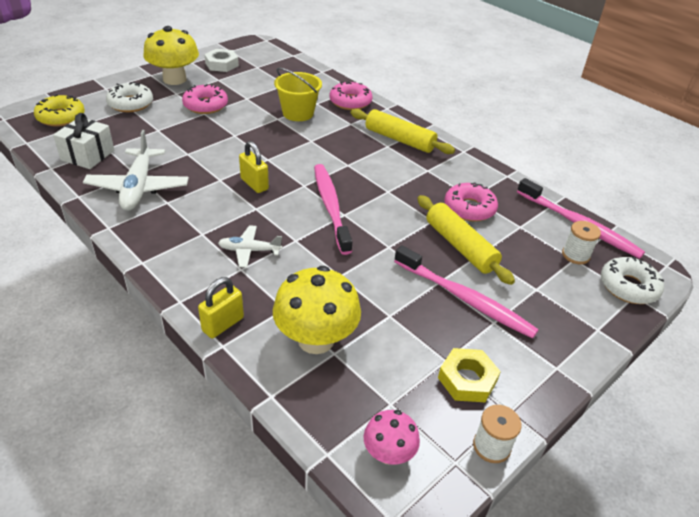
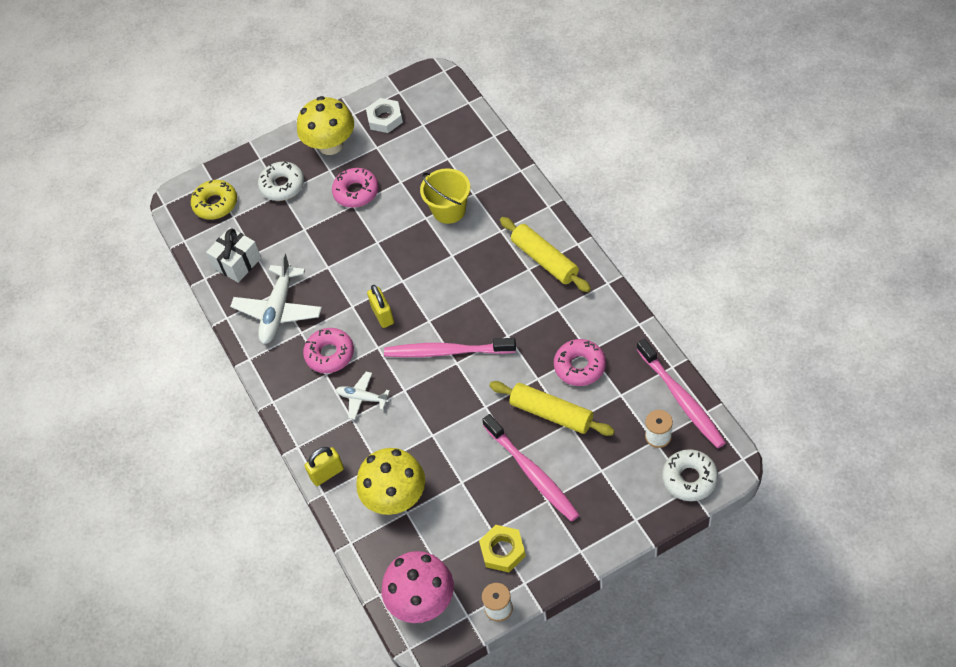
camera: 25 degrees right, 15 degrees up
pink toothbrush [314,164,352,255] -> pink toothbrush turned 90 degrees counterclockwise [384,338,516,357]
pink donut [330,81,373,110] -> pink donut moved to [303,328,354,373]
pink mushroom [363,410,420,465] -> pink mushroom [382,551,454,623], size x1.80
yellow rolling pin [417,195,515,285] -> yellow rolling pin turned 45 degrees counterclockwise [489,381,615,436]

